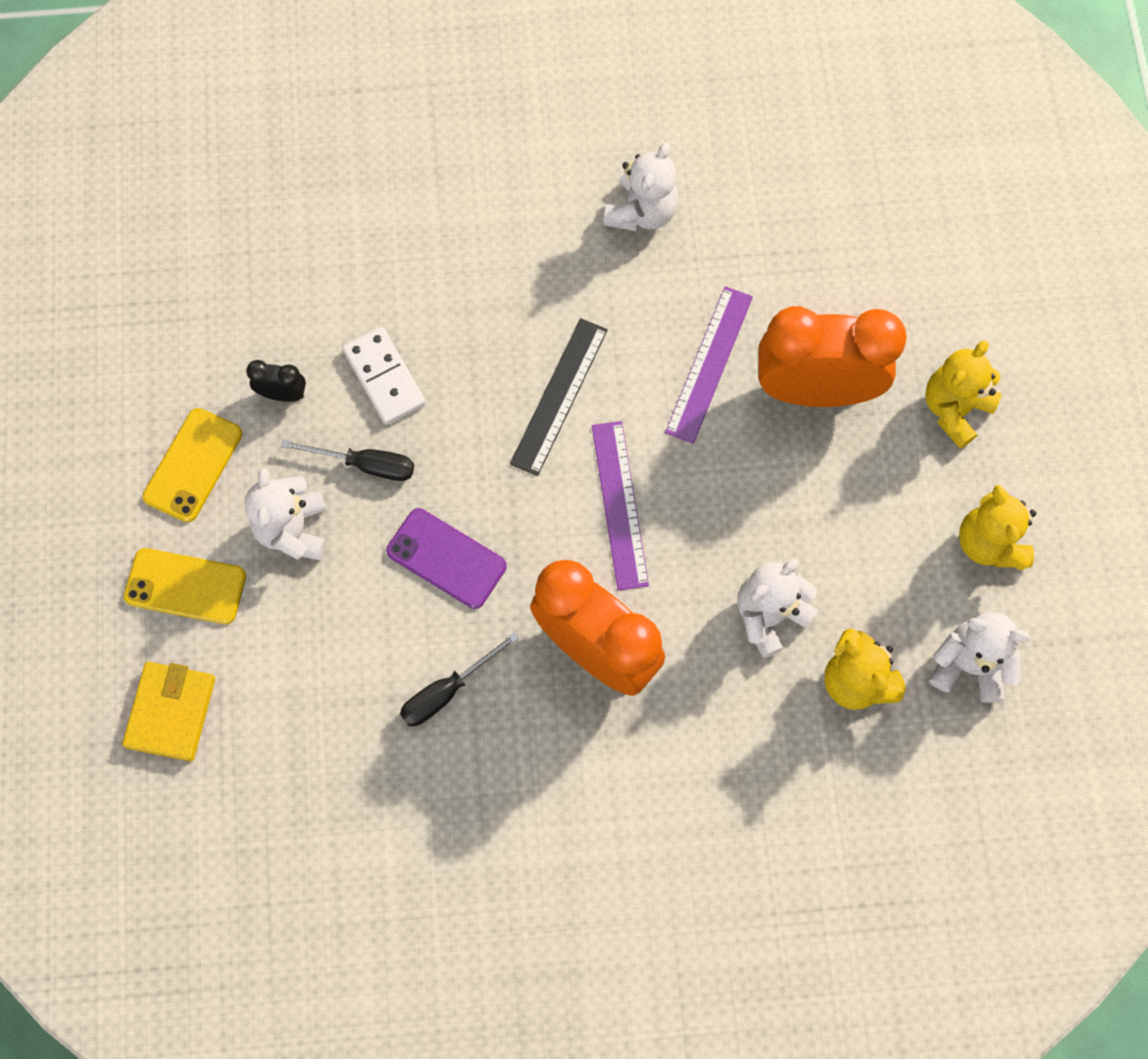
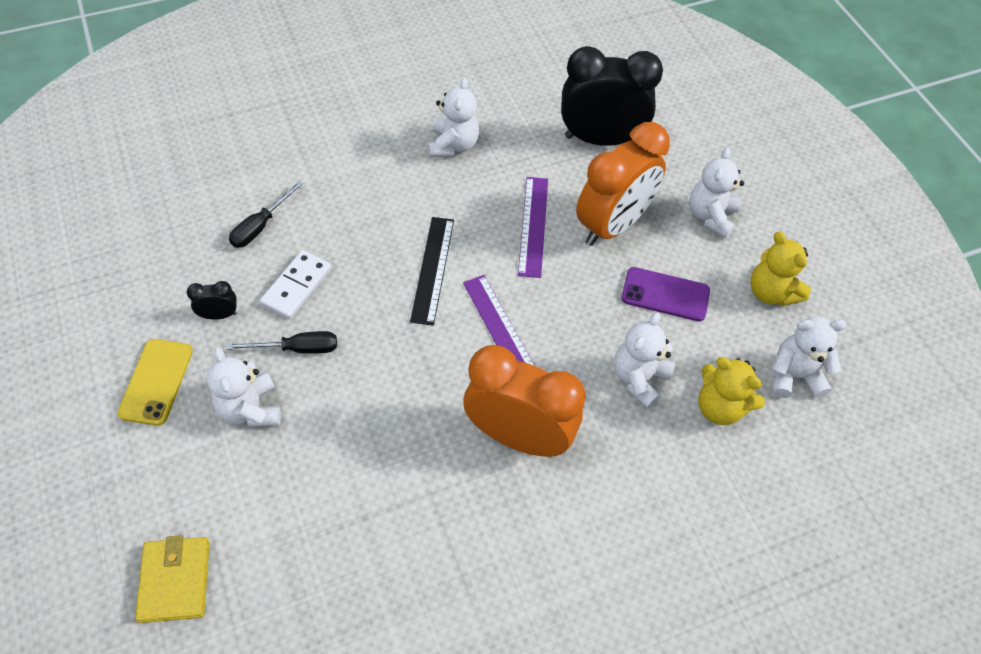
camera: 20 degrees left, 15 degrees down
yellow phone [124,548,246,624] -> none
white domino [342,327,426,425] -> white domino turned 75 degrees clockwise [260,250,332,319]
purple phone [386,508,507,609] -> purple phone moved to [621,267,710,321]
black screwdriver [400,633,519,726] -> black screwdriver moved to [229,181,303,248]
orange clock [758,306,907,407] -> orange clock turned 150 degrees clockwise [576,122,670,246]
yellow teddy bear [925,340,1002,449] -> white teddy bear [689,147,744,238]
none -> black clock [561,46,663,146]

